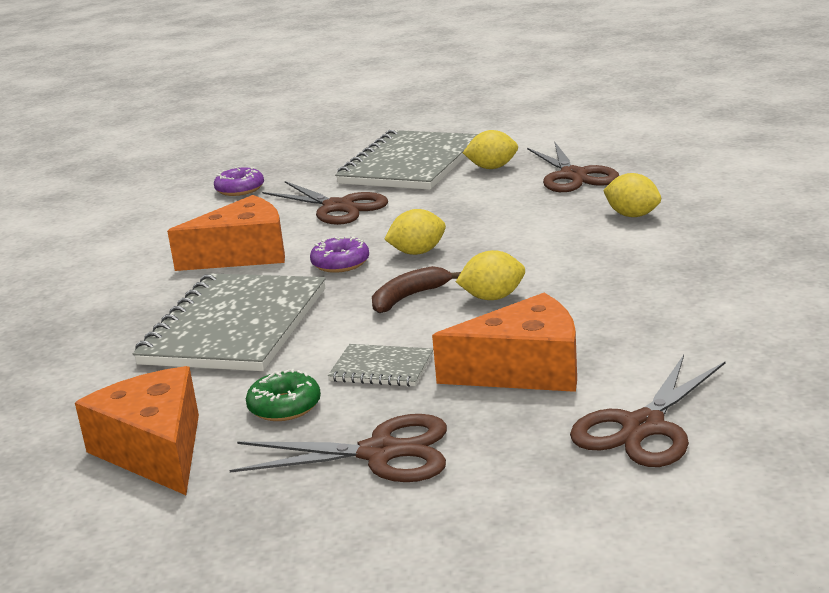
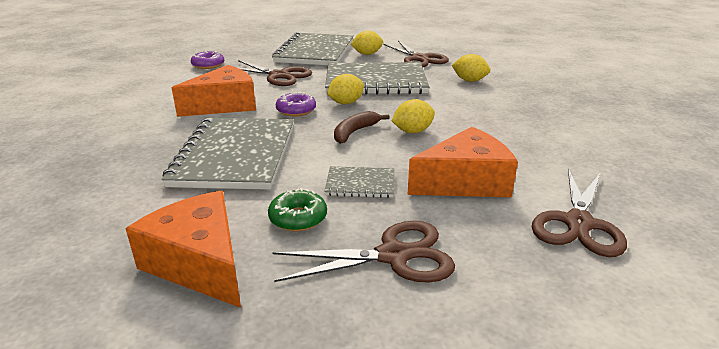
camera: 15 degrees left, 5 degrees up
none -> grey notebook [325,62,429,95]

